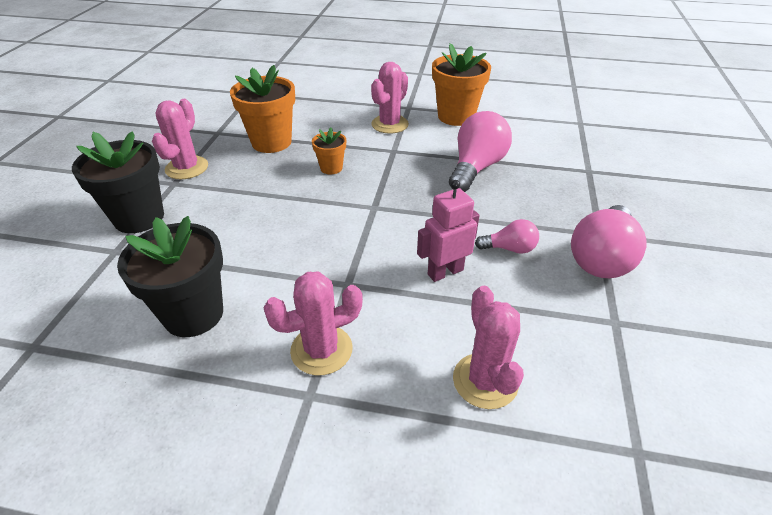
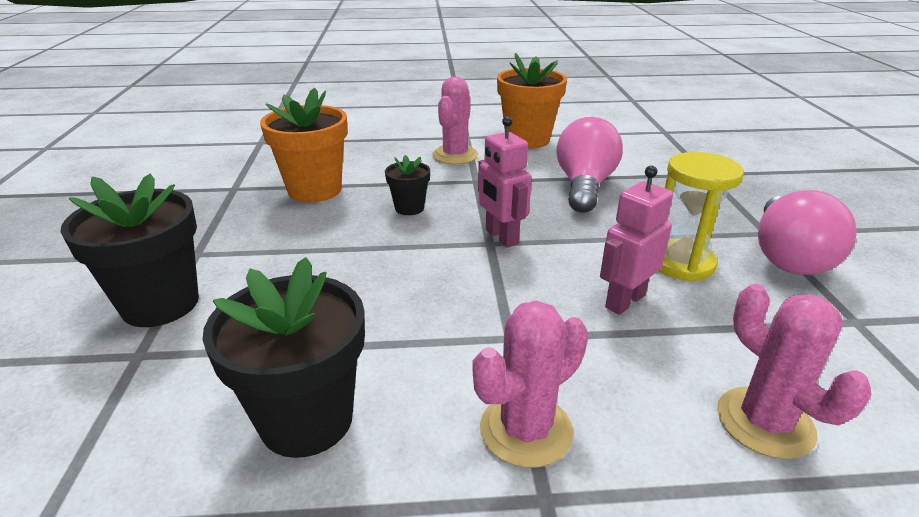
camera: 15 degrees left, 10 degrees down
pink cactus [152,99,208,179] -> none
orange flower pot [312,127,346,174] -> black flower pot [385,155,430,215]
pink light bulb [475,219,539,254] -> yellow hourglass [659,152,744,281]
none -> pink robot [478,116,532,248]

